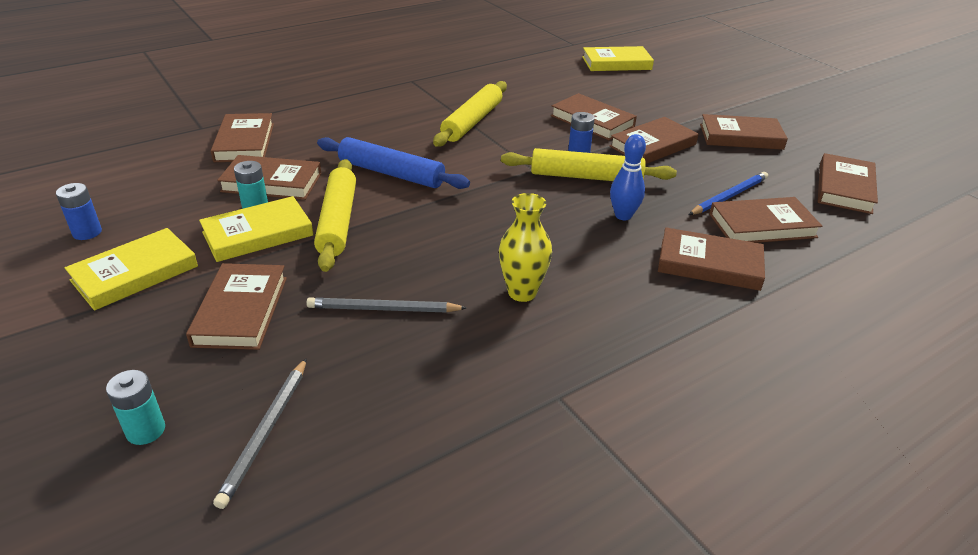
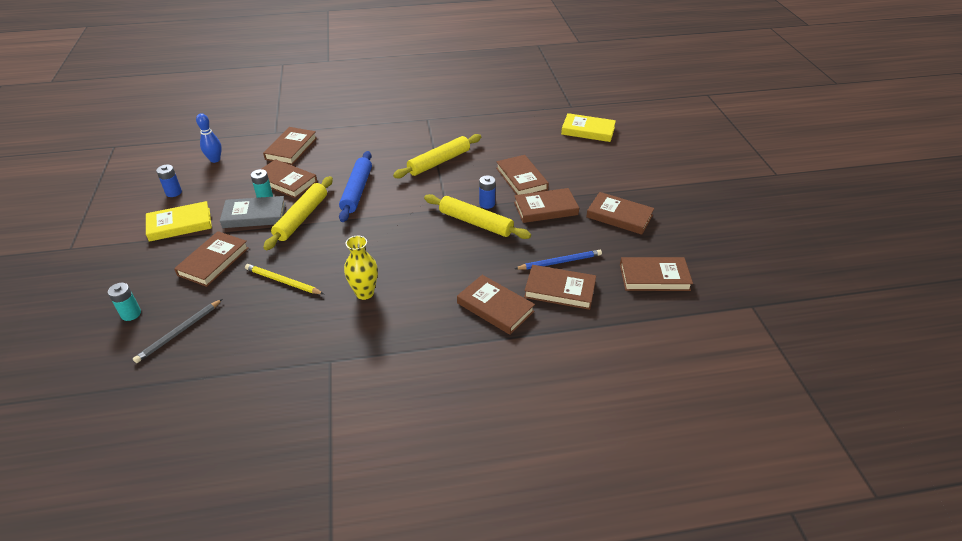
camera: 25 degrees right, 5 degrees up
yellow book [199,196,313,262] -> grey book [220,196,286,228]
grey pencil [306,297,467,312] -> yellow pencil [245,264,324,294]
blue rolling pin [317,137,470,189] -> blue rolling pin turned 45 degrees clockwise [339,151,372,222]
blue bowling pin [610,134,646,220] -> blue bowling pin moved to [196,113,222,163]
brown book [818,153,878,214] -> brown book turned 45 degrees clockwise [620,257,693,291]

